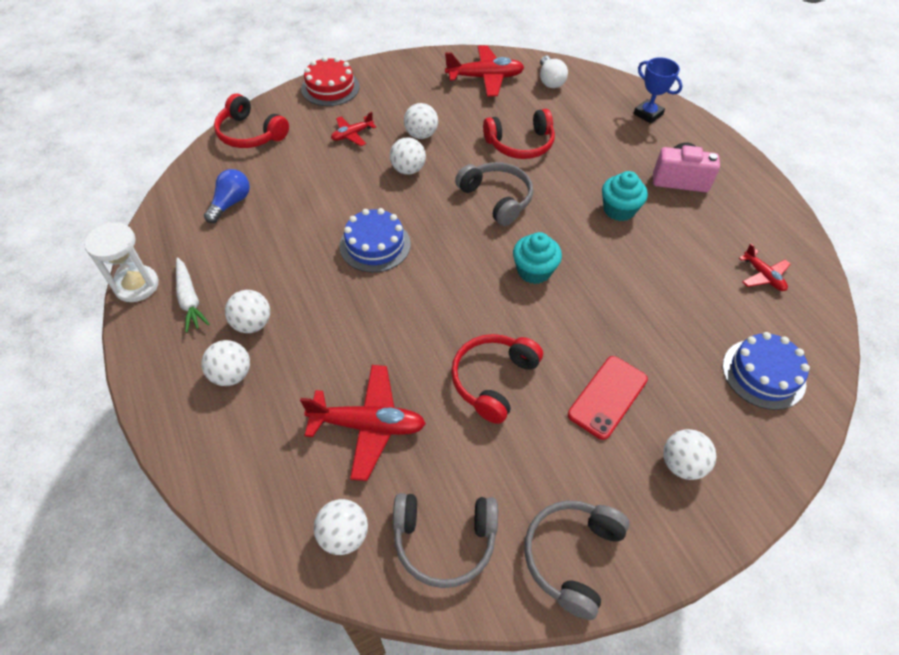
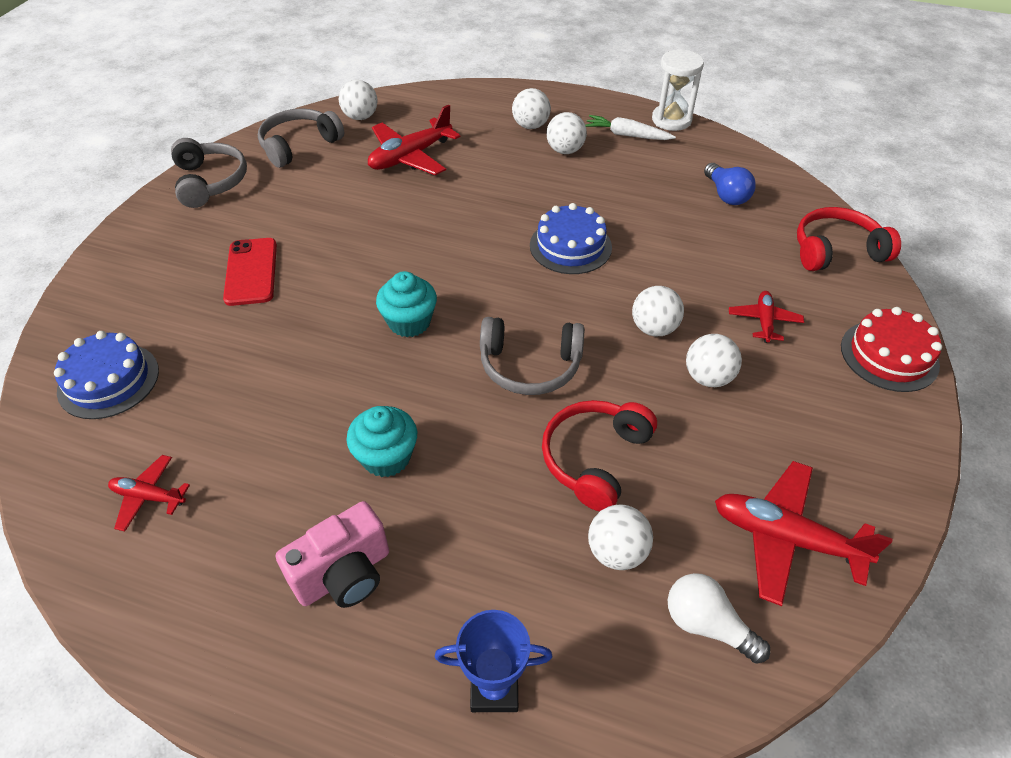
camera: 135 degrees right, 5 degrees down
red plane [445,45,524,97] -> red plane turned 75 degrees clockwise [715,461,892,606]
red headphones [451,334,543,424] -> none
white ball [663,429,716,480] -> white ball moved to [588,504,653,570]

